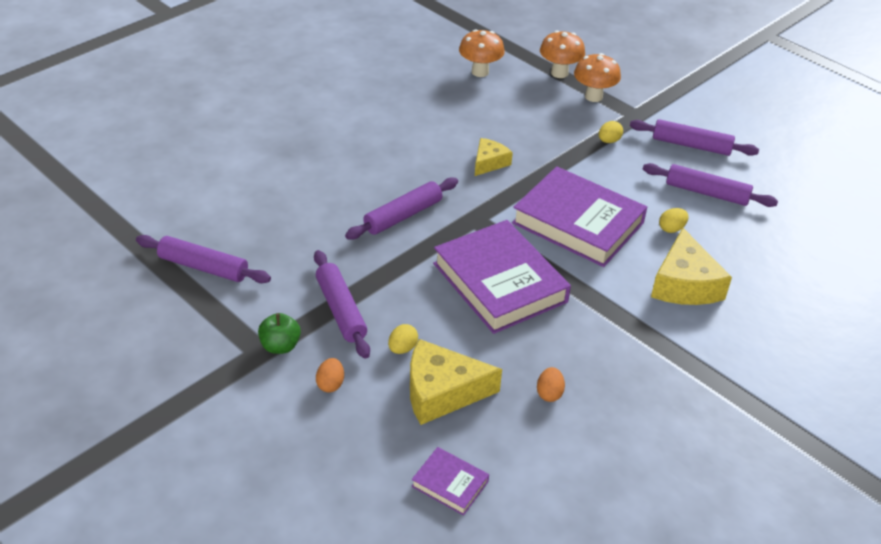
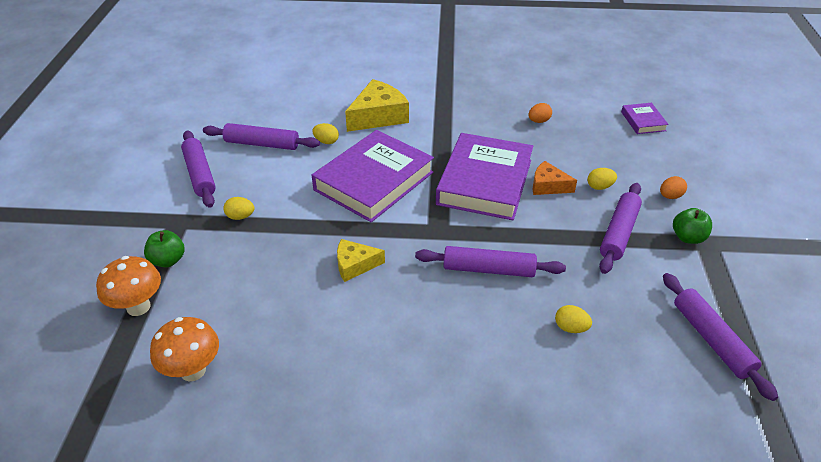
camera: 130 degrees left, 0 degrees up
yellow cheese [410,339,502,425] -> none
purple book [512,166,647,267] -> purple book turned 45 degrees clockwise [312,130,434,222]
orange mushroom [574,53,621,102] -> green apple [144,230,185,267]
purple rolling pin [643,163,778,207] -> purple rolling pin turned 60 degrees counterclockwise [203,123,320,150]
none -> orange cheese [533,161,577,195]
none -> yellow egg [555,305,592,333]

